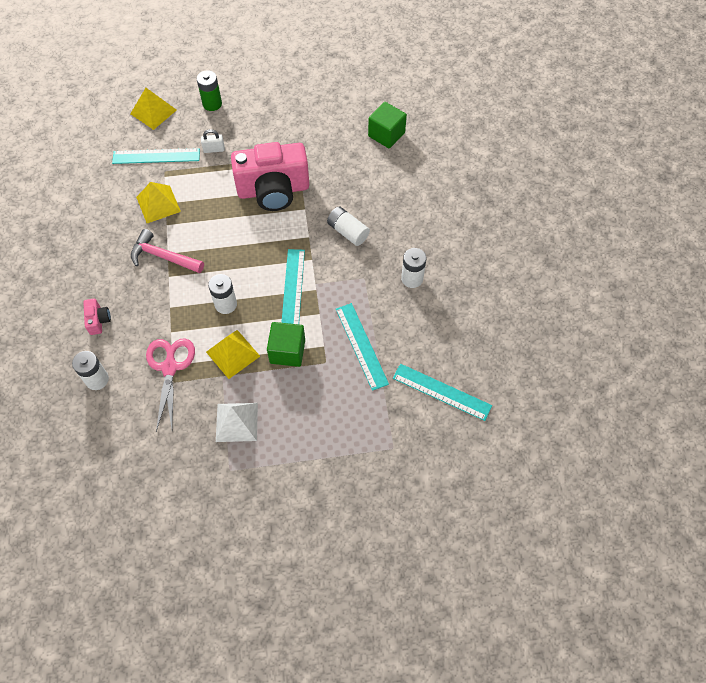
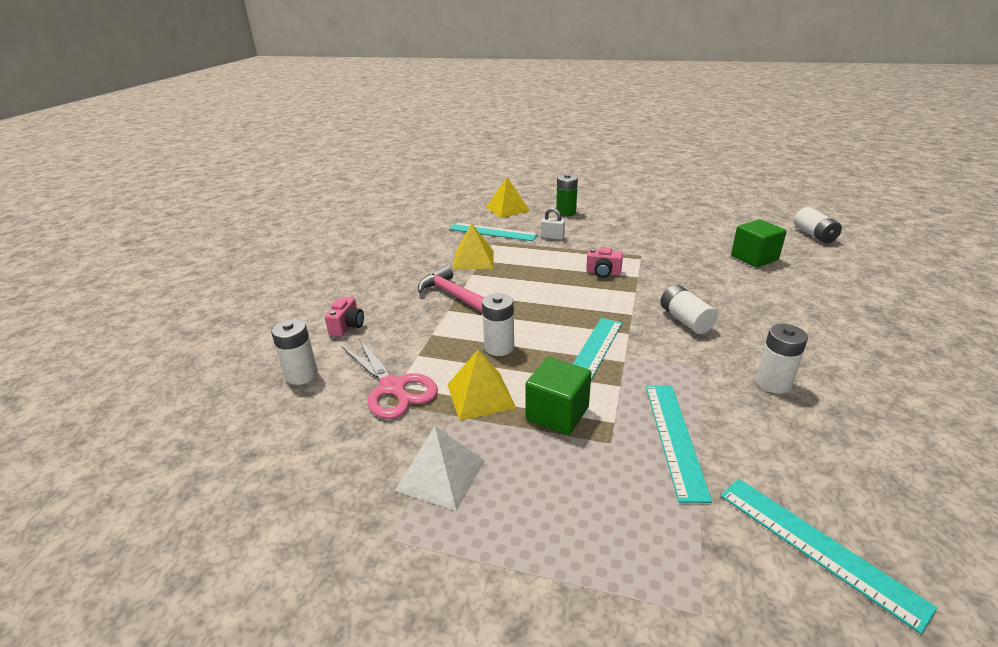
camera: 25 degrees right, 30 degrees down
pink scissors [146,339,195,432] -> pink scissors turned 120 degrees clockwise [342,338,438,419]
pink camera [231,142,309,211] -> pink camera [586,247,623,277], size x0.40
none -> white battery [794,207,842,243]

